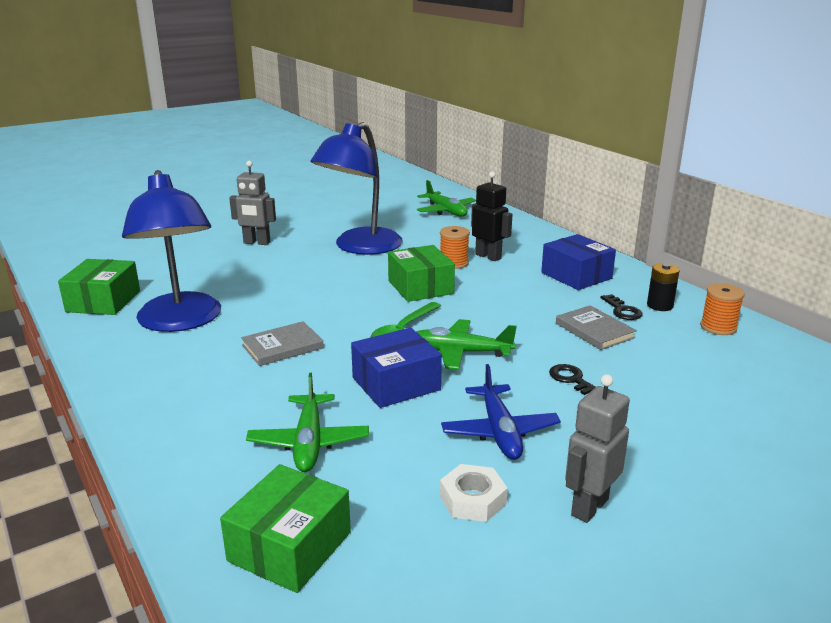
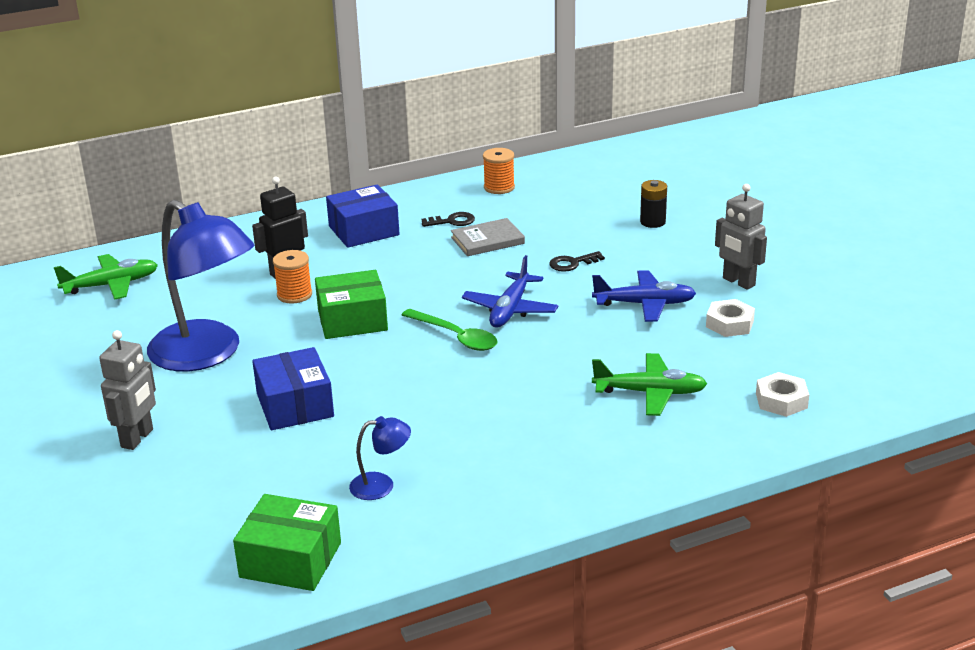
camera: 80 degrees left, 5 degrees up
blue lamp [122,170,221,332] -> blue lamp [349,416,411,500], size x0.41
green box [220,464,351,593] -> white nut [756,372,809,417]
grey book [241,321,324,366] -> none
blue box [351,328,442,408] -> blue box moved to [252,347,334,430]
green plane [416,319,517,370] -> blue plane [462,255,558,328]
black battery [647,263,680,311] -> black battery moved to [640,180,667,228]

